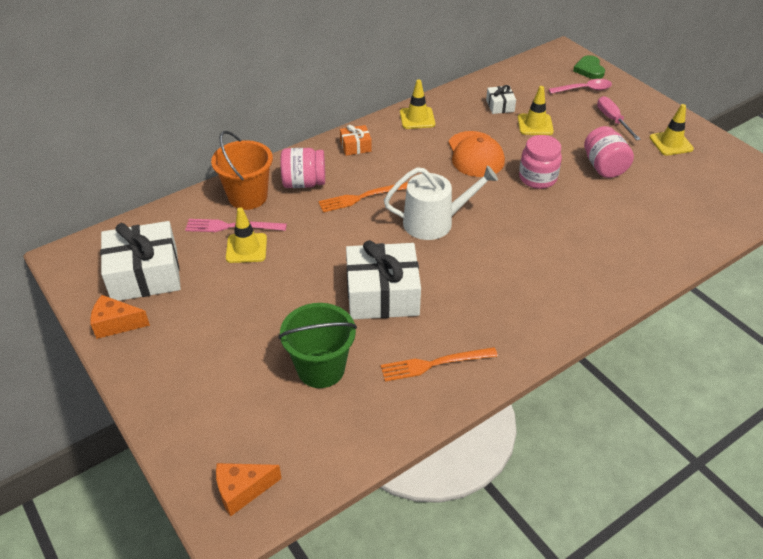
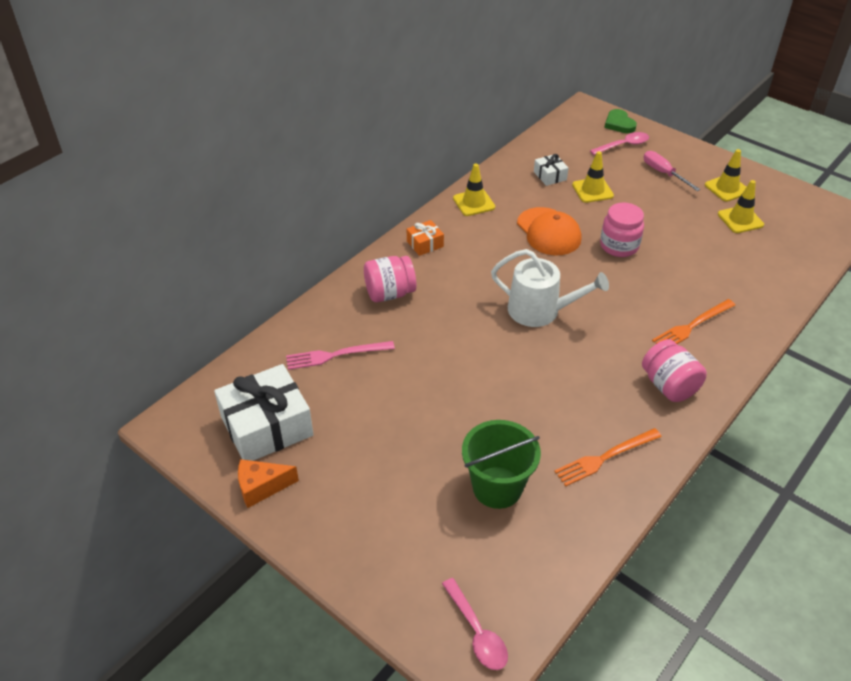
camera: 15 degrees left, 0 degrees up
orange bucket [211,131,273,210] -> none
orange cheese [216,463,282,516] -> pink spoon [442,578,508,670]
yellow traffic cone [226,207,267,263] -> yellow traffic cone moved to [718,180,764,233]
orange fork [318,182,408,212] -> orange fork moved to [652,299,735,344]
white gift [346,240,421,319] -> none
white watering can [384,166,498,240] -> white watering can turned 45 degrees clockwise [491,249,609,327]
pink jar [584,126,634,178] -> pink jar moved to [642,339,707,402]

